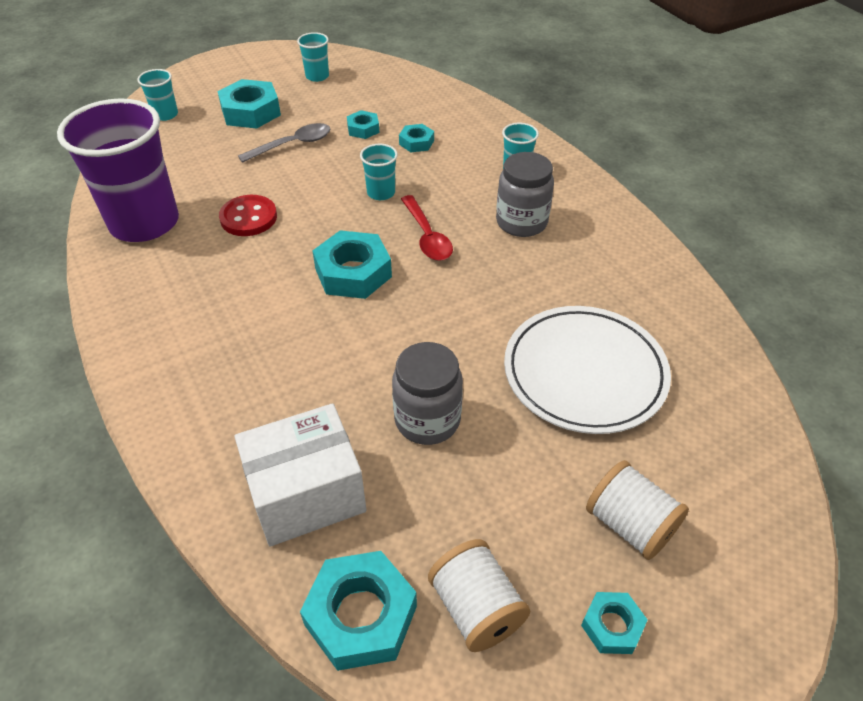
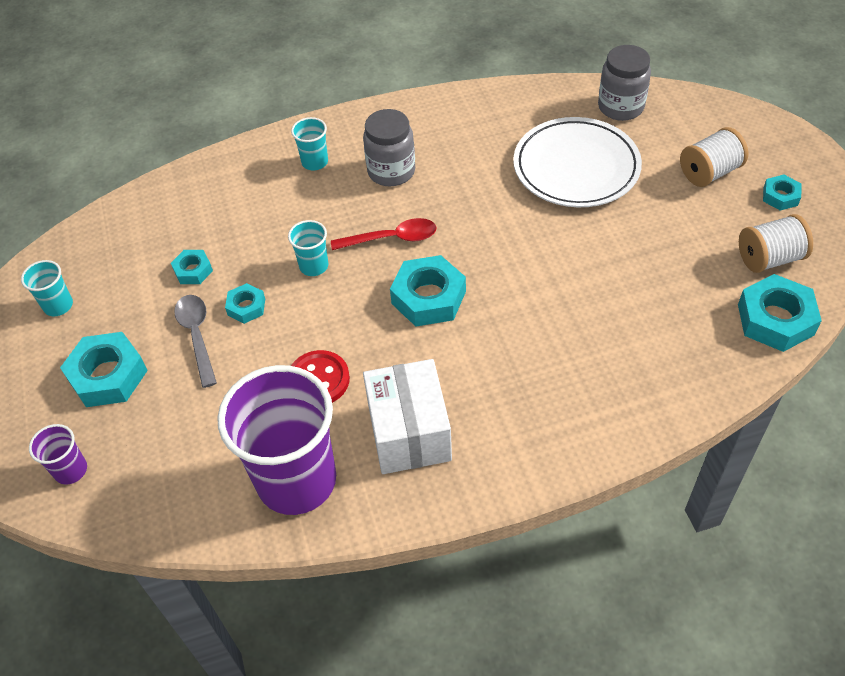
camera: 75 degrees left, 5 degrees up
turquoise cup [137,69,178,121] -> purple cup [29,424,87,485]
white box [235,403,367,546] -> white box moved to [363,359,452,474]
grey jar [392,342,463,445] -> grey jar moved to [598,45,651,121]
turquoise nut [399,124,434,152] -> turquoise nut moved to [225,283,265,324]

